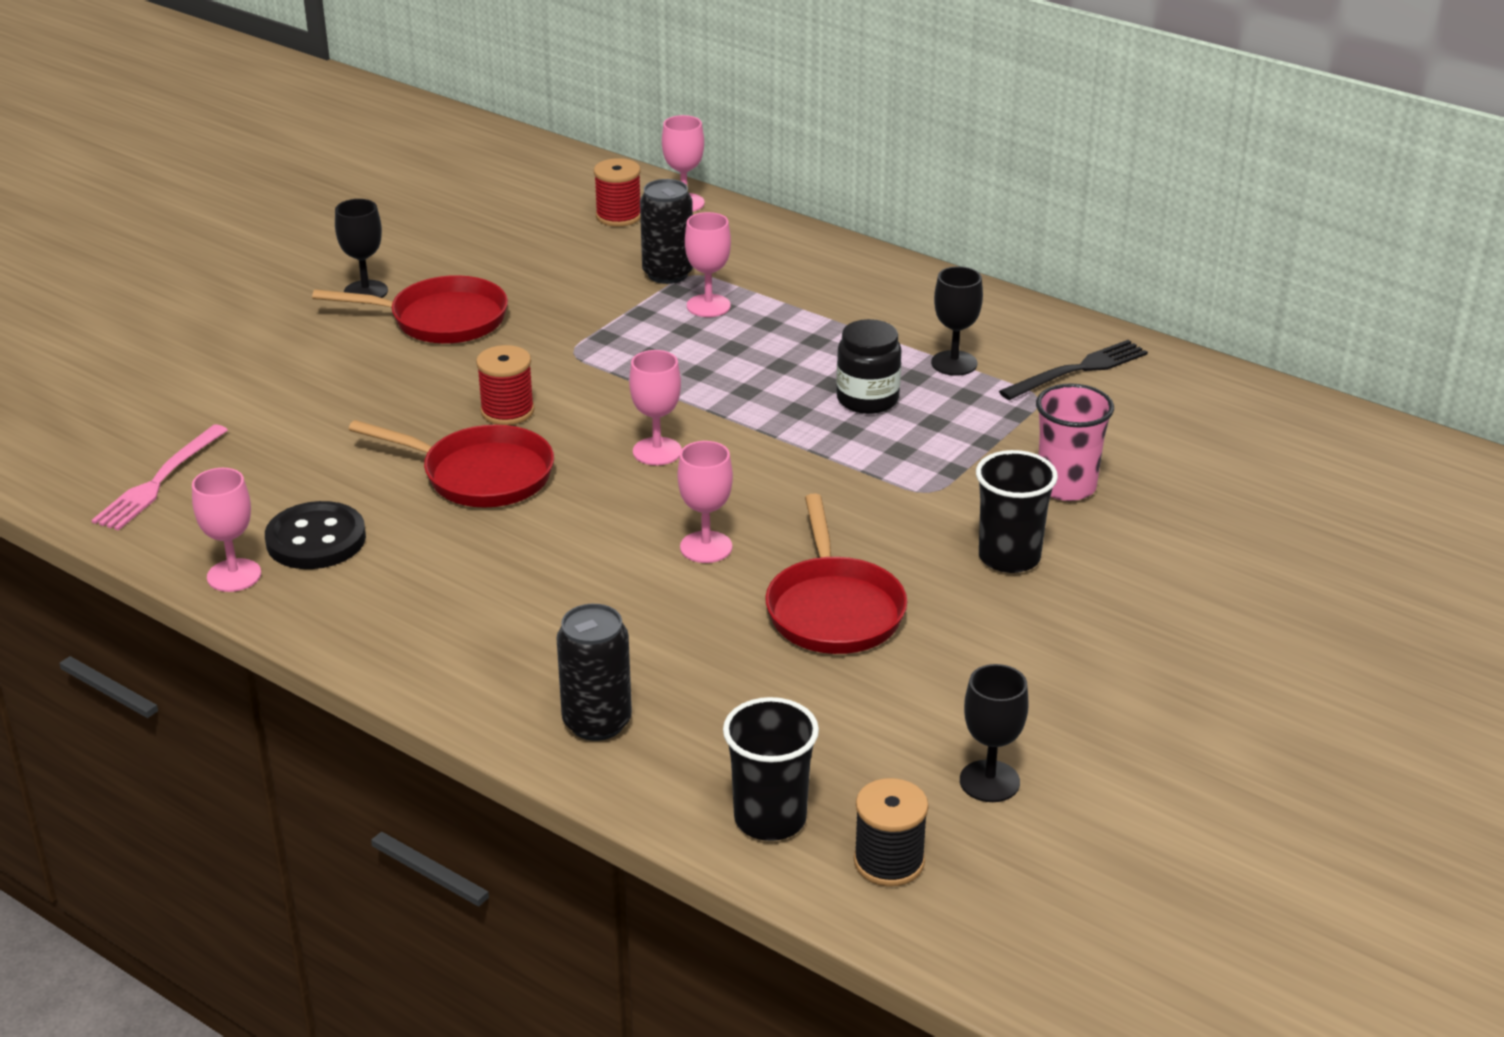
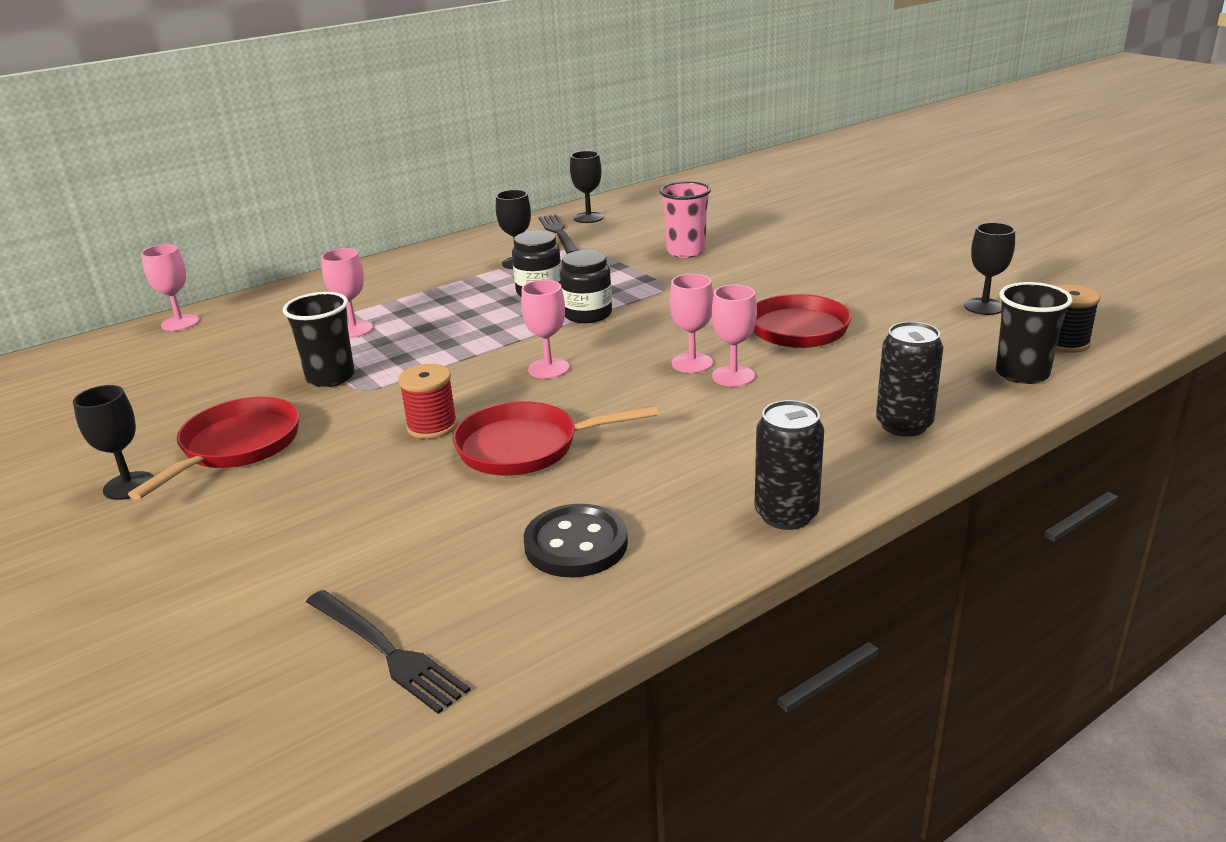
camera: 70 degrees left, 5 degrees down
pink fork [91,425,228,531] -> black fork [306,590,471,714]
pink goblet [192,468,261,592] -> pink goblet moved to [711,285,757,387]
red pan [348,420,554,507] -> red pan turned 135 degrees counterclockwise [452,401,658,476]
red spool [594,158,640,227] -> none
black can [640,179,693,284] -> black can moved to [755,400,824,530]
black cup [976,450,1058,573] -> black cup moved to [283,292,355,387]
none -> black jar [560,250,612,323]
none -> black goblet [570,151,604,223]

